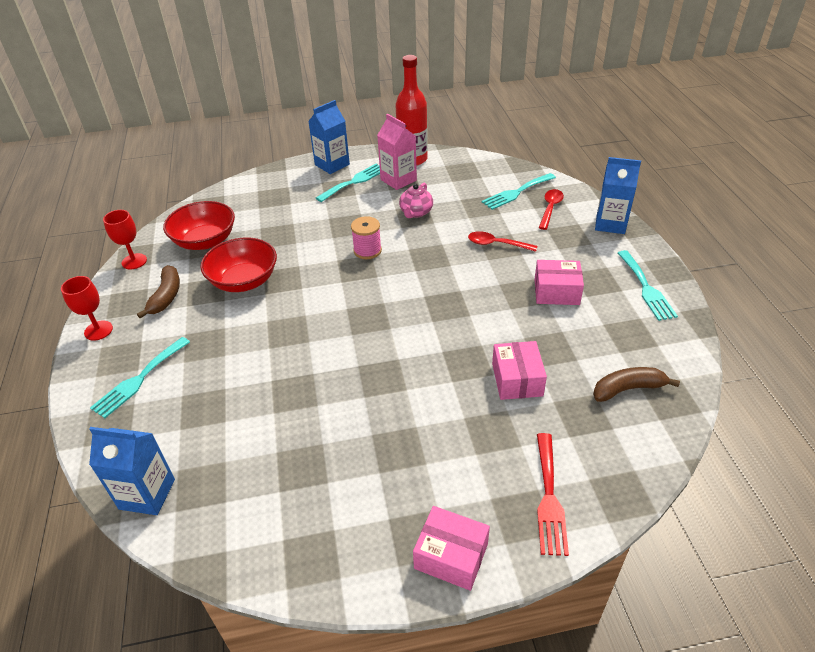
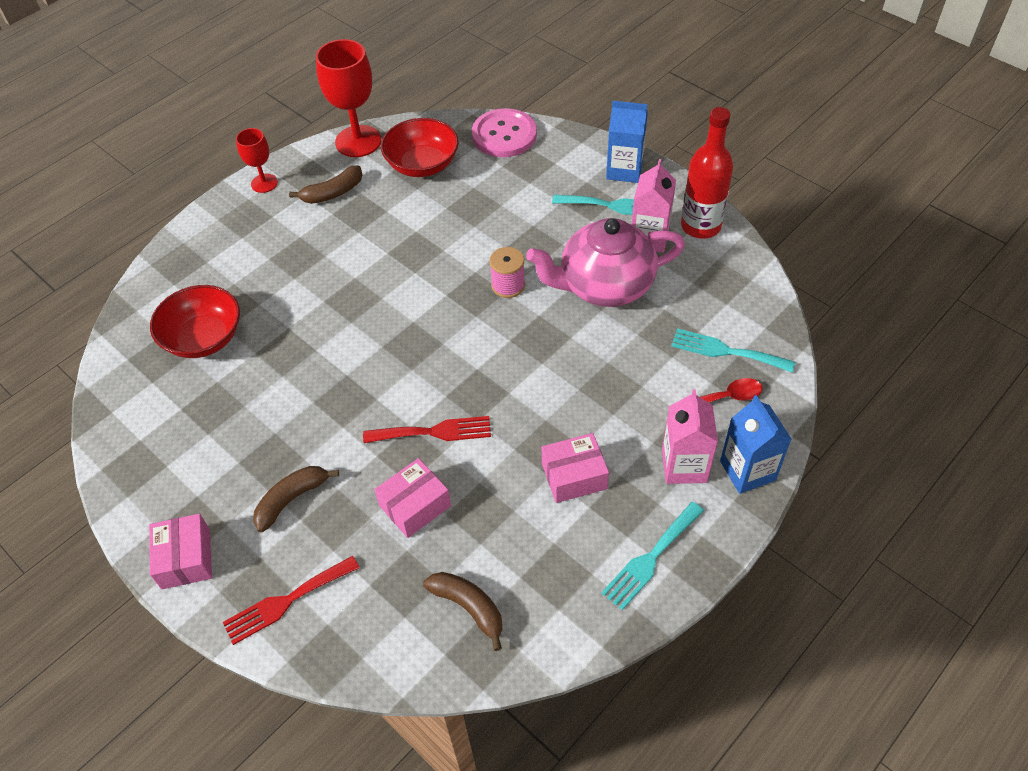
camera: 55 degrees right, 10 degrees up
blue carton [89,427,175,515] -> none
turquoise fork [90,337,190,418] -> none
red goblet [103,210,147,270] -> red goblet [316,39,381,157], size x1.79
red bowl [200,238,277,292] -> red bowl moved to [150,285,240,358]
pink teapot [399,183,433,218] -> pink teapot [526,218,685,307], size x2.15
red spoon [468,231,537,252] -> none
pink box [535,260,584,305] -> pink box turned 75 degrees counterclockwise [542,433,609,503]
none -> brown banana [253,466,339,532]
none -> red fork [363,416,491,443]
none -> pink button [472,108,537,157]
none -> pink carton [662,389,718,484]

